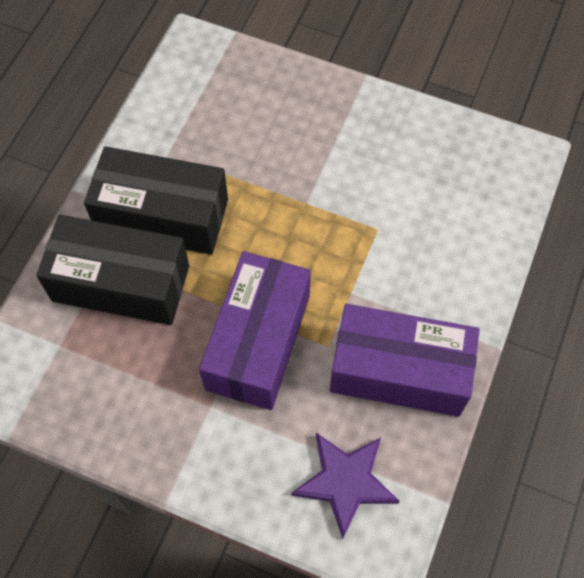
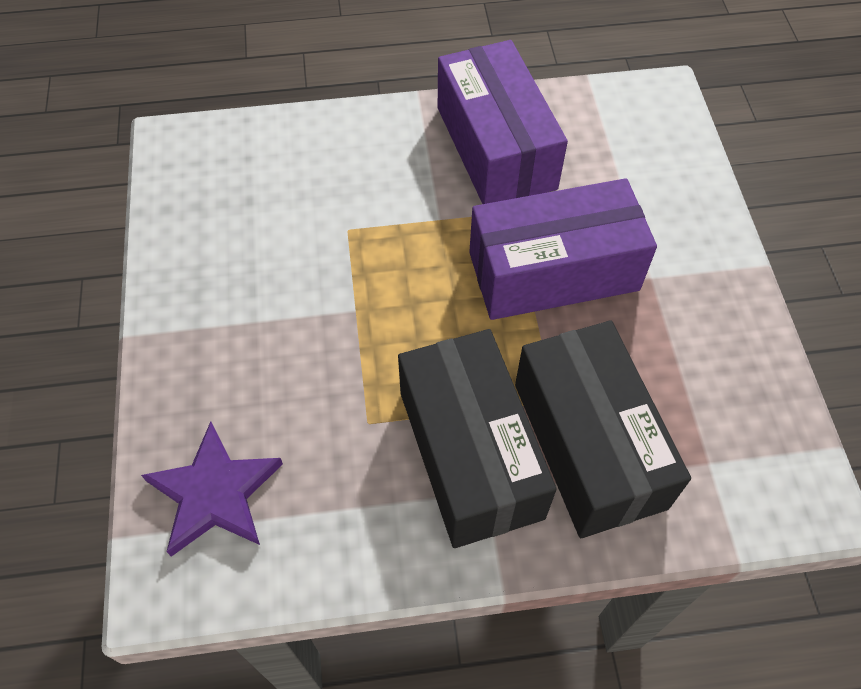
camera: 120 degrees left, 5 degrees down
purple star [291,433,400,539] -> purple star moved to [141,421,283,557]

